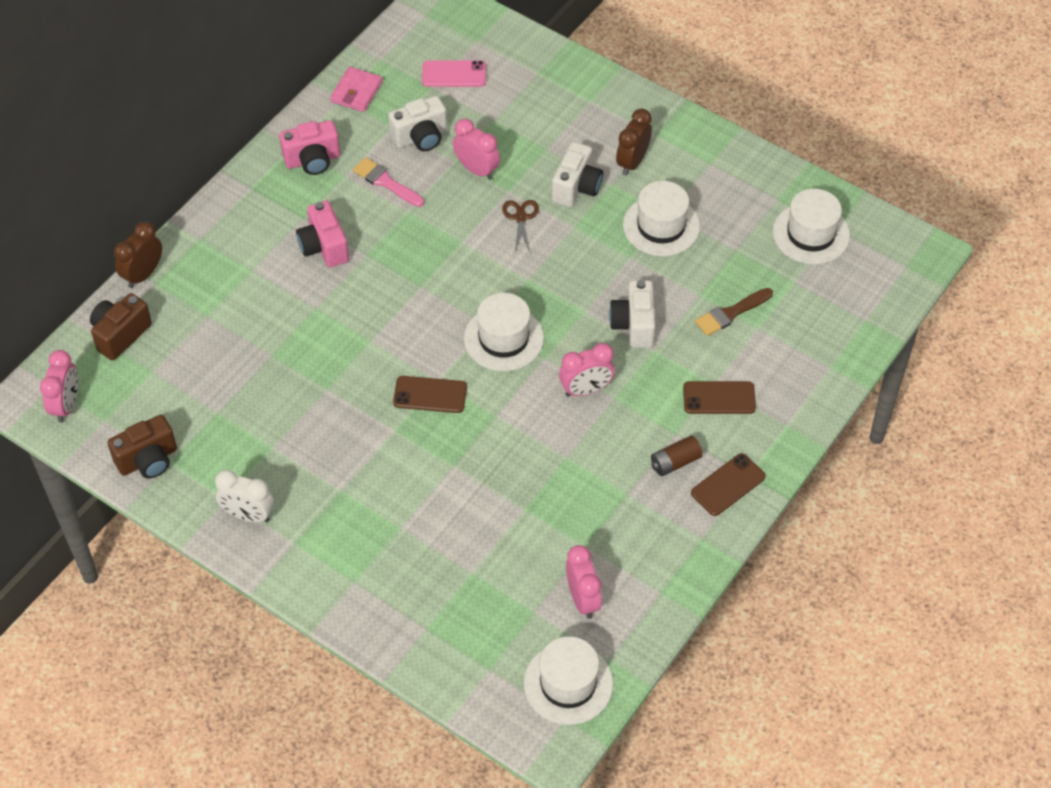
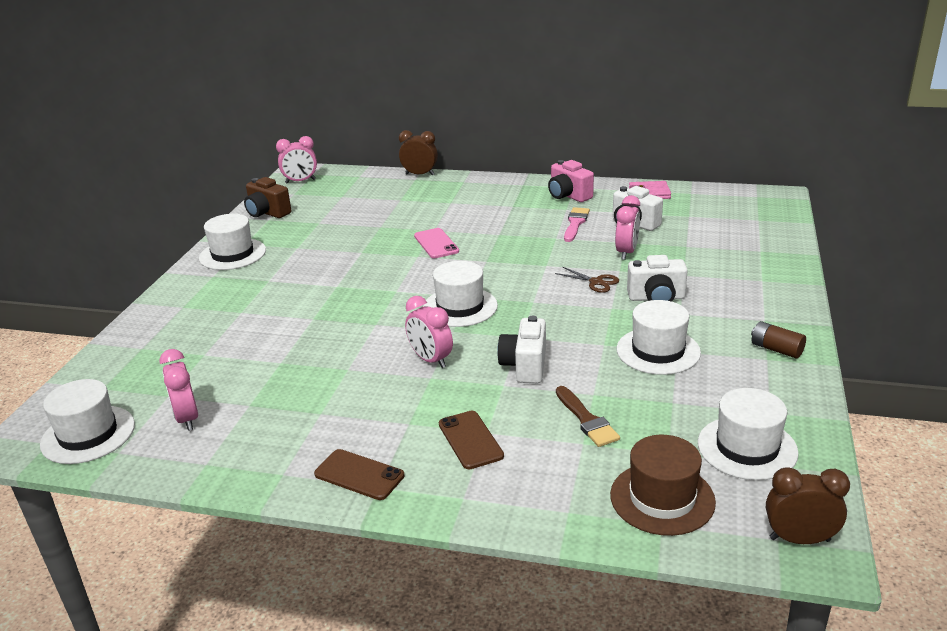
camera: 70 degrees right, 25 degrees down
brown camera [90,293,152,361] -> none
white clock [215,470,274,523] -> white hat [199,214,266,270]
pink camera [296,201,349,267] -> none
brown phone [393,376,467,413] -> none
pink phone [422,60,486,87] -> pink phone moved to [414,228,459,258]
brown scissors [502,200,539,252] -> brown scissors turned 60 degrees clockwise [555,267,619,293]
pink clock [566,545,602,619] -> pink clock turned 105 degrees clockwise [159,349,198,431]
white camera [609,280,655,348] -> white camera turned 60 degrees counterclockwise [497,316,546,383]
brown clock [616,109,652,176] -> brown clock moved to [766,467,850,544]
brown battery [651,436,703,476] -> brown battery moved to [751,321,806,358]
brown brush [695,288,773,336] -> brown brush turned 150 degrees counterclockwise [556,386,620,447]
none -> brown hat [610,435,716,536]

